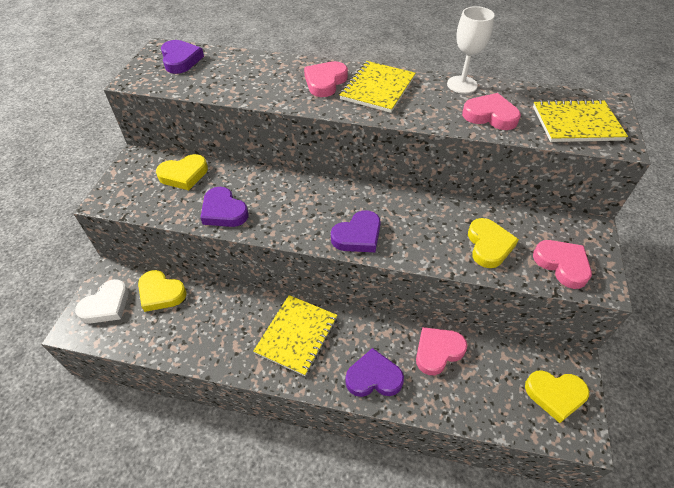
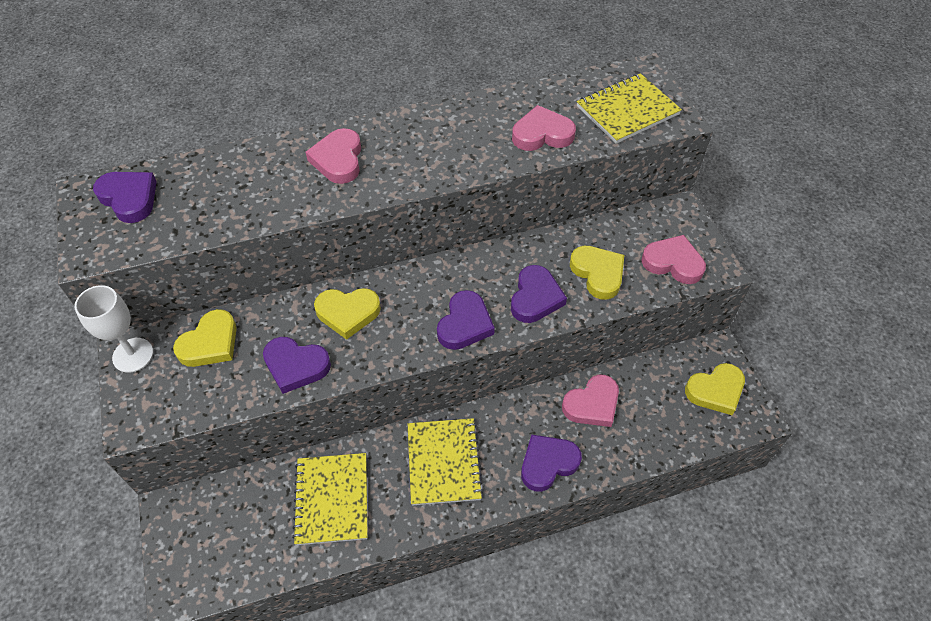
camera: 30 degrees left, 5 degrees up
white heart [75,279,128,324] -> none
yellow heart [138,270,187,312] -> yellow heart moved to [314,288,381,340]
yellow notebook [340,61,416,113] -> yellow notebook moved to [292,453,368,545]
pink heart [416,327,467,375] -> pink heart turned 150 degrees counterclockwise [562,375,619,427]
white goblet [447,6,494,94] -> white goblet moved to [74,285,153,373]
none -> purple heart [511,265,567,323]

